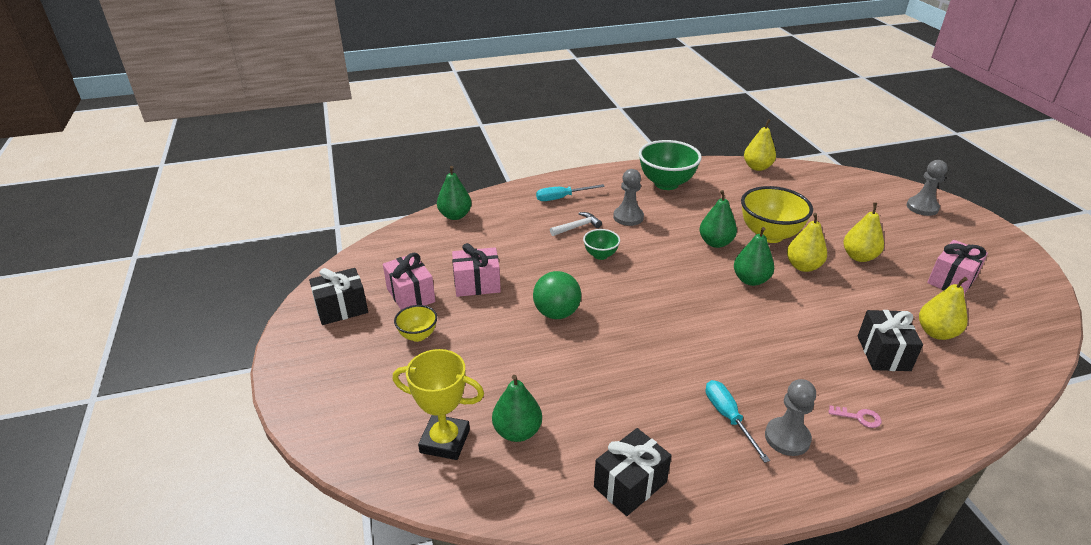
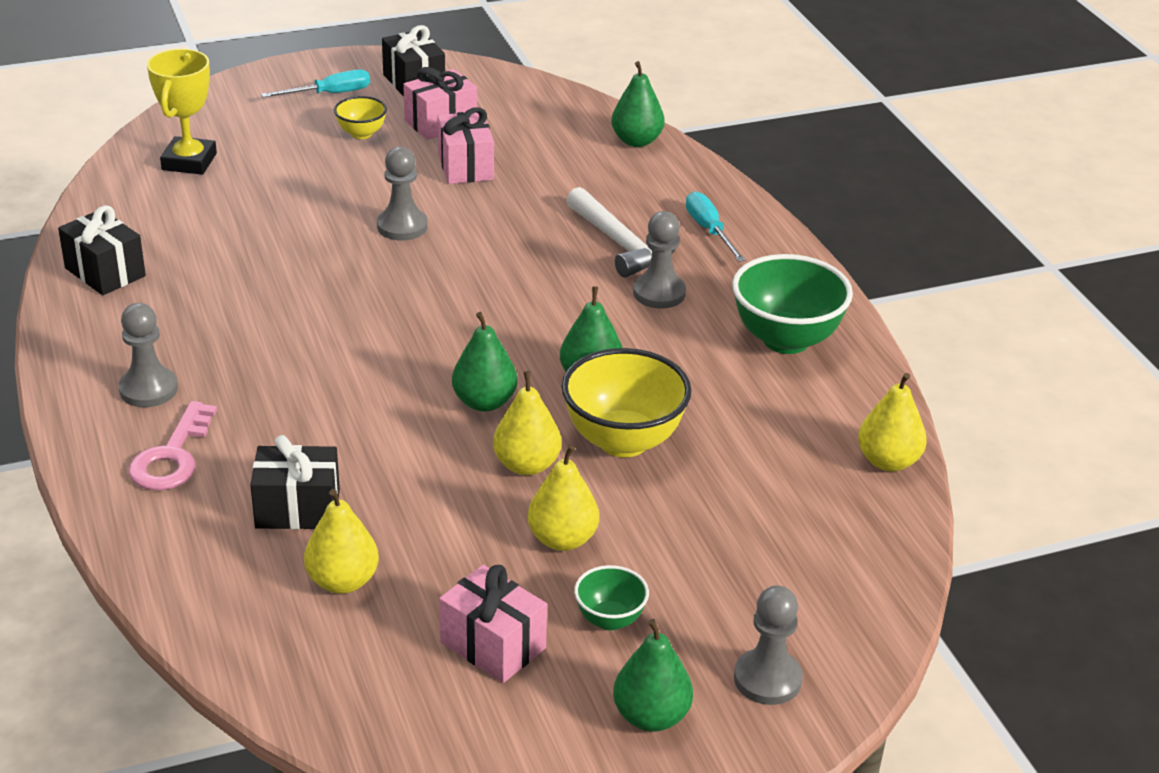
camera: 85 degrees right, 0 degrees up
green pear [492,375,542,442] -> green pear moved to [613,619,693,732]
green ball [533,271,581,319] -> grey pawn [377,147,428,241]
white hammer [550,212,602,236] -> white hammer [566,187,676,278], size x1.66
green bowl [583,229,620,260] -> green bowl moved to [574,565,649,631]
turquoise screwdriver [706,380,770,463] -> turquoise screwdriver moved to [261,69,370,98]
pink key [828,405,882,428] -> pink key [128,401,217,490], size x1.96

